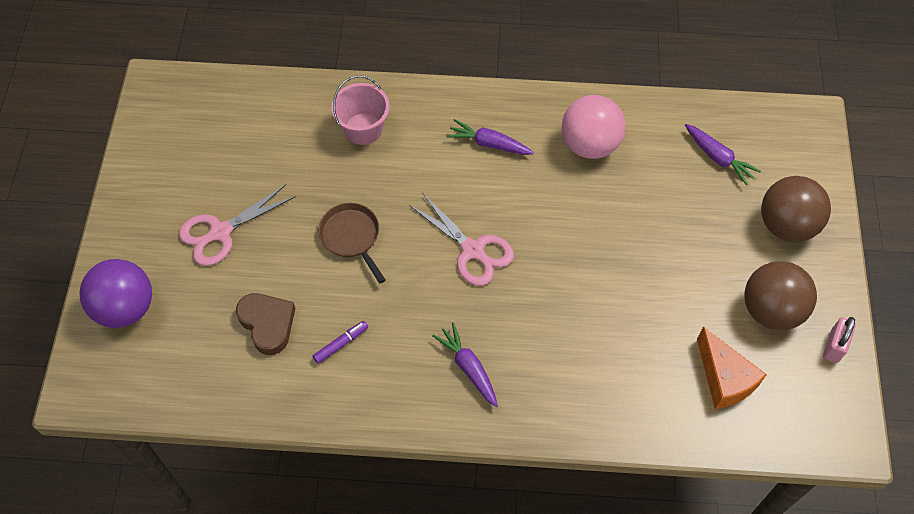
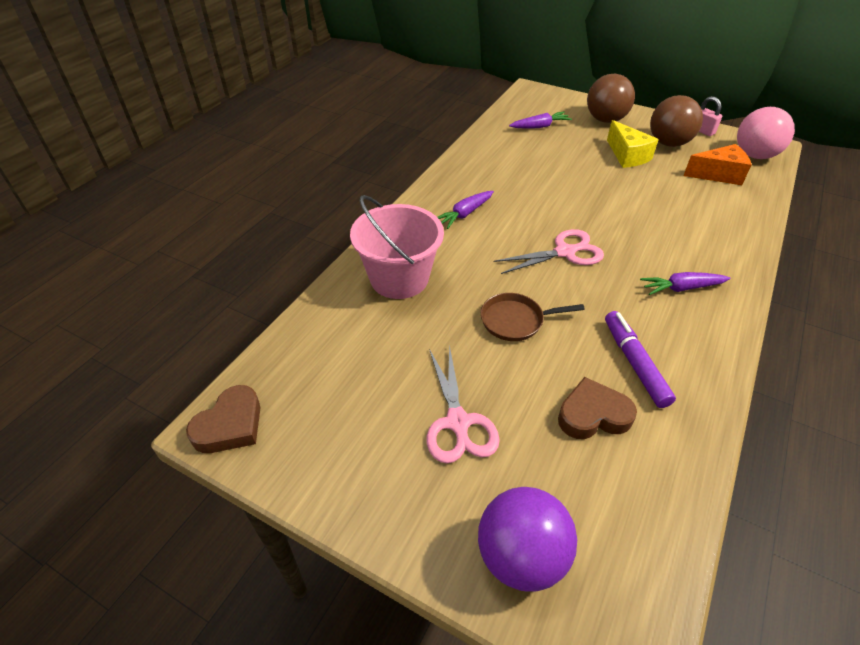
camera: 65 degrees left, 15 degrees down
purple marker [313,321,368,364] -> purple marker [605,311,676,408], size x1.76
pink bucket [331,75,390,145] -> pink bucket [350,195,444,299], size x1.52
pink ball [562,95,626,159] -> pink ball moved to [737,107,795,159]
none -> brown heart [186,385,260,453]
none -> yellow cheese [607,120,659,168]

